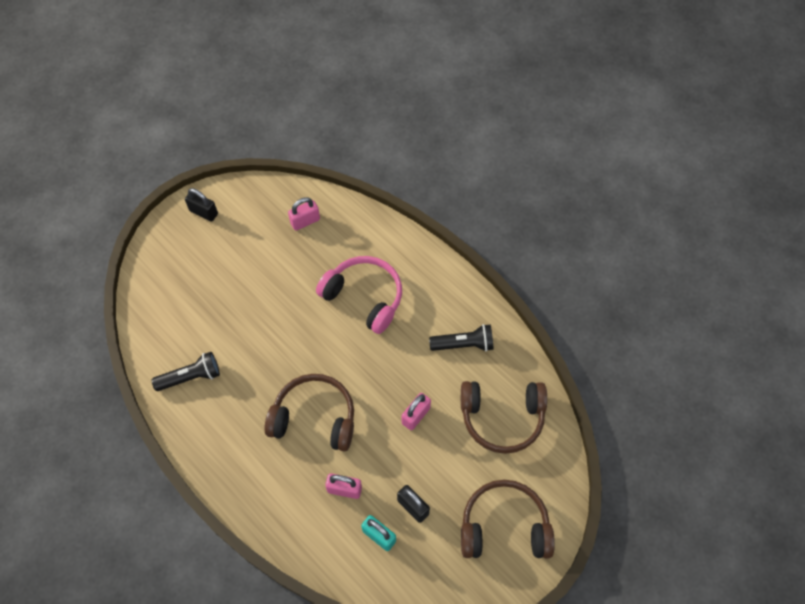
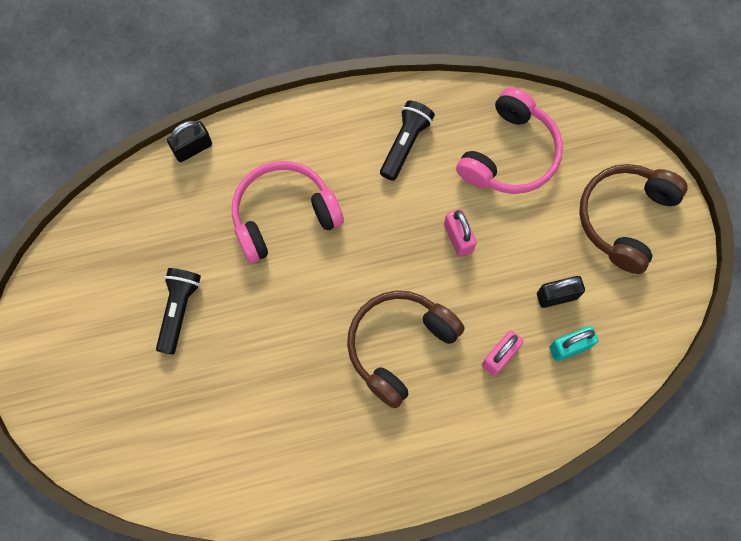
camera: 60 degrees left, 10 degrees up
black flashlight [152,352,220,391] -> black flashlight moved to [156,268,201,355]
black padlock [185,188,218,222] -> black padlock moved to [167,121,212,162]
pink padlock [288,197,320,231] -> none
brown headphones [461,381,547,454] -> pink headphones [456,87,563,194]

